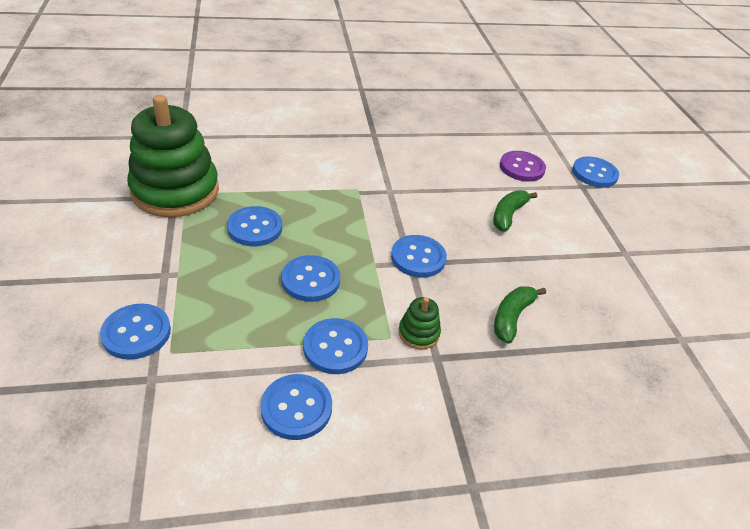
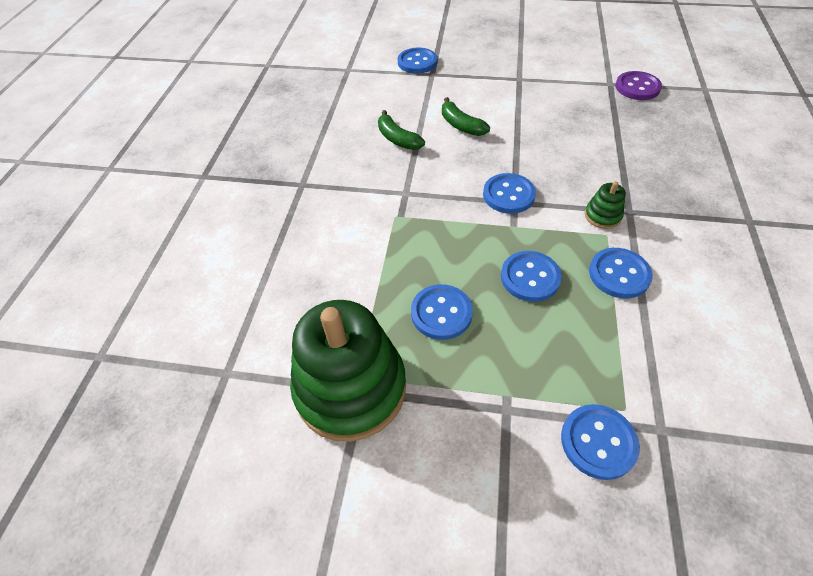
camera: 65 degrees left, 10 degrees up
blue button [260,374,332,440] -> none
green banana [494,286,546,344] -> green banana moved to [378,110,425,150]
purple button [500,151,546,182] -> purple button moved to [615,71,662,100]

